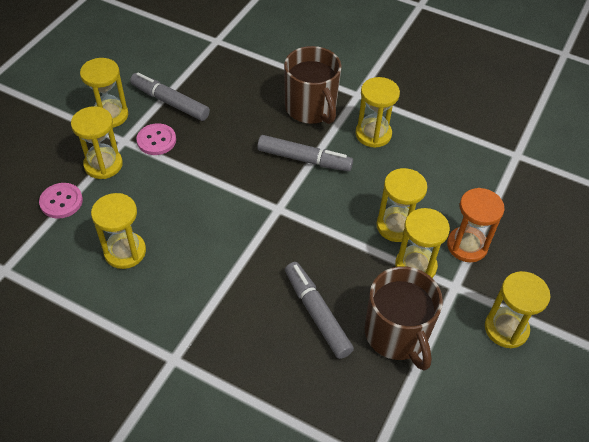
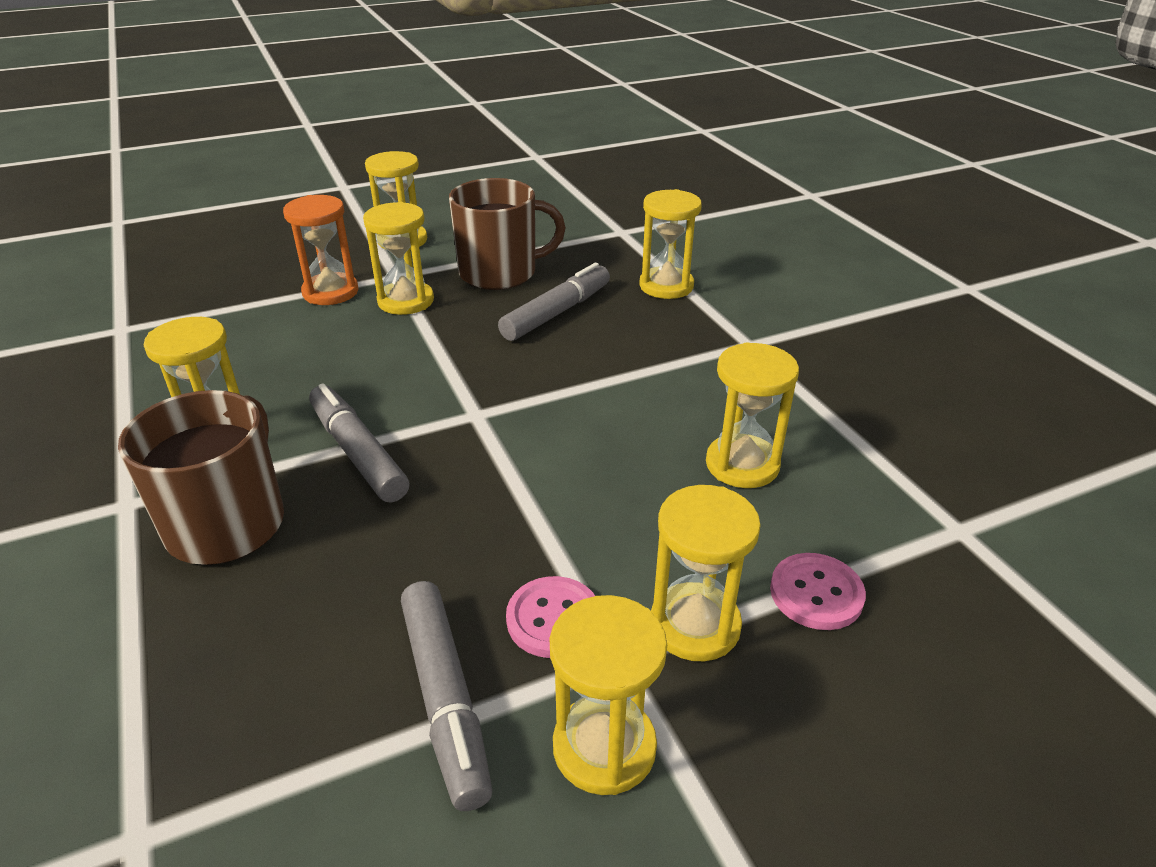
camera: 140 degrees left, 15 degrees down
grey marker [285,262,354,359] -> grey marker turned 150 degrees counterclockwise [498,263,610,341]
brown mug [364,266,443,371] -> brown mug turned 60 degrees clockwise [449,178,566,290]
yellow hourglass [376,168,427,242] -> yellow hourglass moved to [639,189,702,299]

